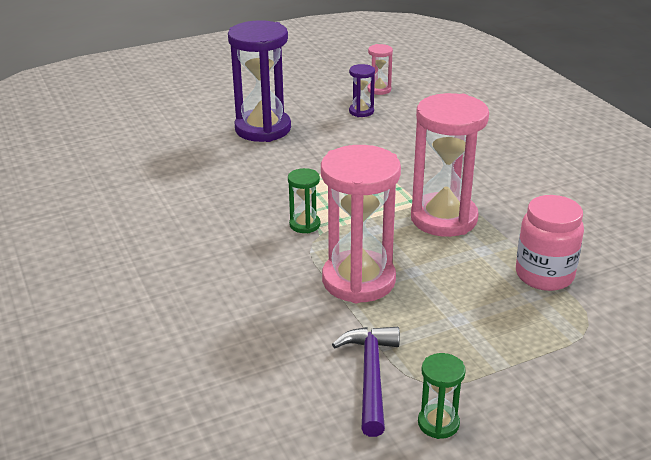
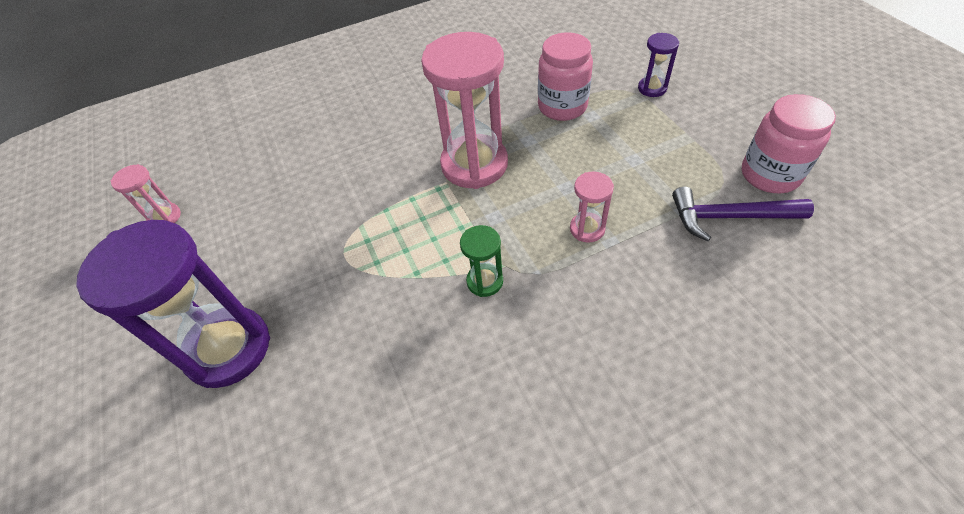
camera: 85 degrees left, 20 degrees up
pink hourglass [321,145,401,303] -> pink hourglass [570,172,614,243], size x0.46
purple hourglass [349,64,375,117] -> purple hourglass moved to [638,33,679,97]
green hourglass [418,353,466,439] -> pink jar [742,94,836,193]

